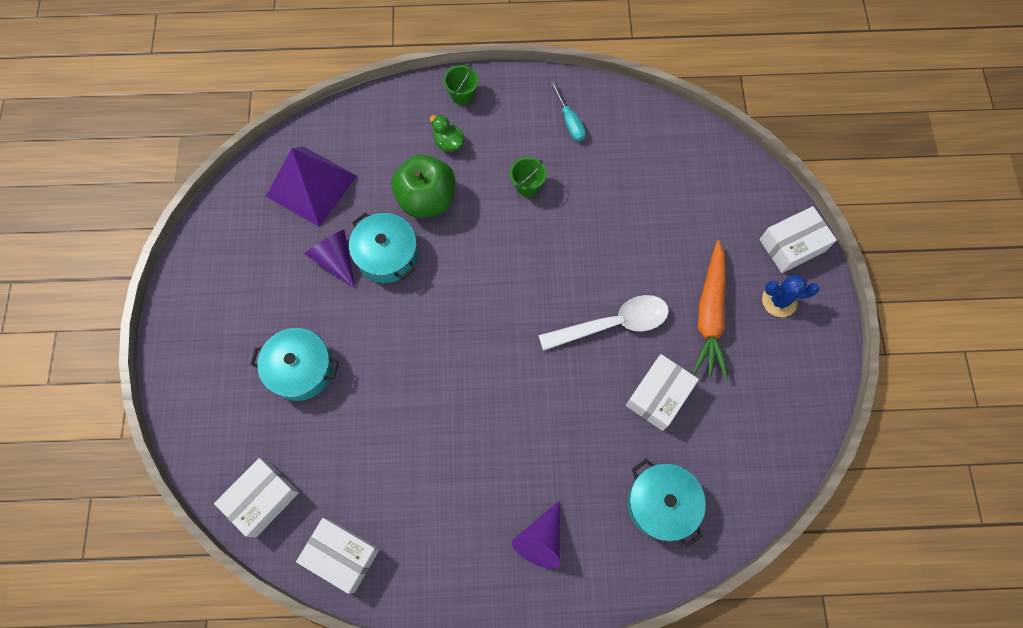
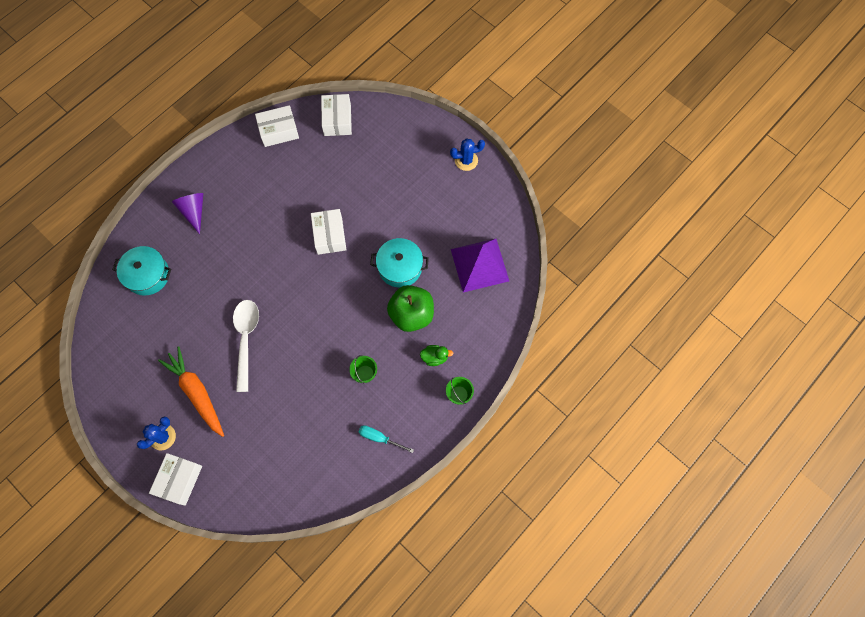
camera: 135 degrees right, 0 degrees up
turquoise pot [250,328,339,401] -> none
purple cone [305,230,355,289] -> none
white spoon [538,295,669,351] -> white spoon turned 150 degrees clockwise [233,300,259,392]
white box [626,354,699,431] -> white box moved to [311,209,346,255]
none -> blue cactus [450,138,485,171]

